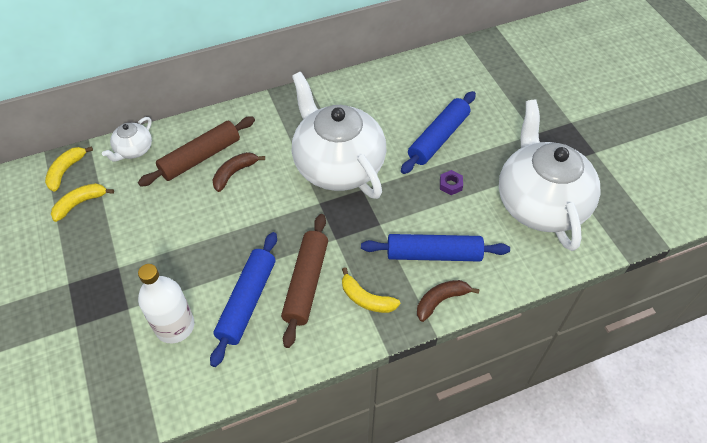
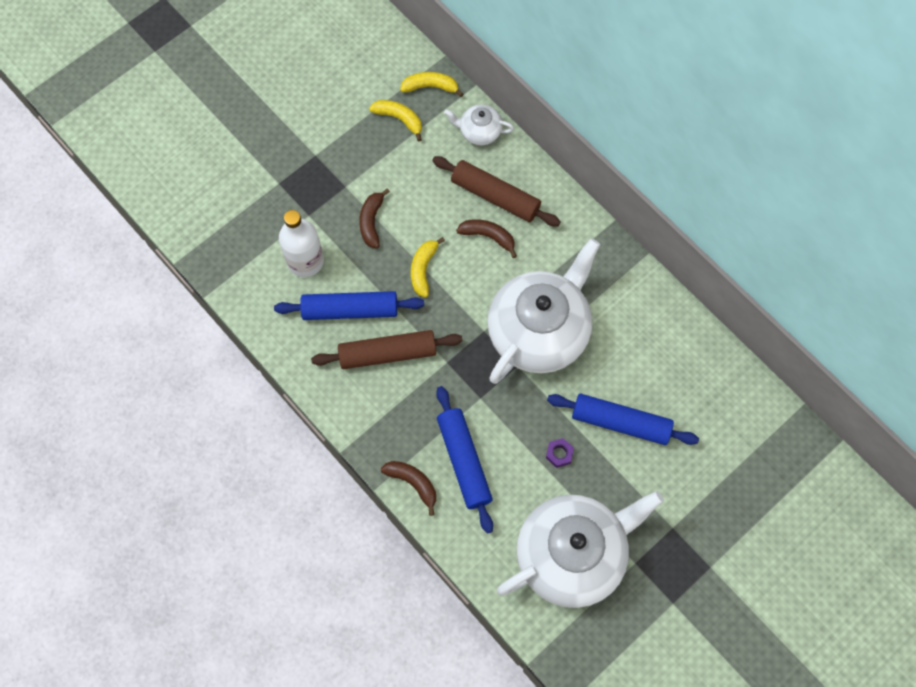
camera: 70 degrees right, 15 degrees up
yellow banana [342,267,400,313] -> yellow banana moved to [411,237,445,298]
none -> brown banana [359,188,390,248]

